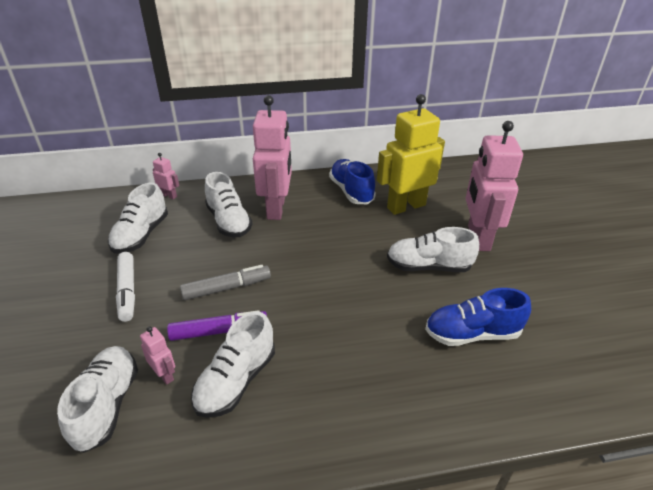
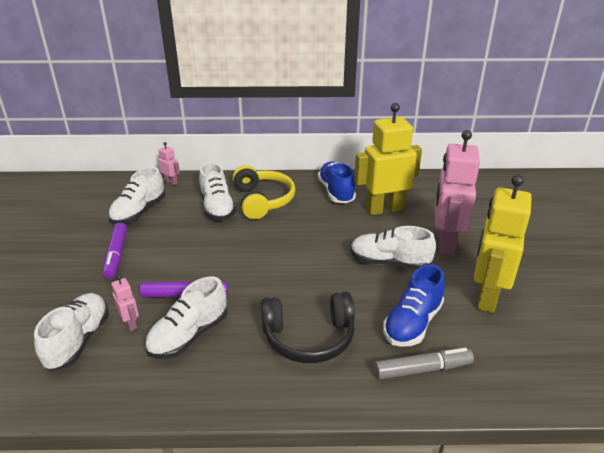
camera: 10 degrees right, 5 degrees down
white marker [116,252,135,322] -> purple marker [103,223,127,279]
grey marker [180,265,271,300] -> grey marker moved to [374,348,474,380]
pink robot [253,95,292,220] -> yellow headphones [233,165,295,219]
blue shoe [425,288,531,346] -> blue shoe turned 60 degrees counterclockwise [383,264,445,347]
none -> black headphones [261,292,355,363]
none -> yellow robot [474,175,532,313]

